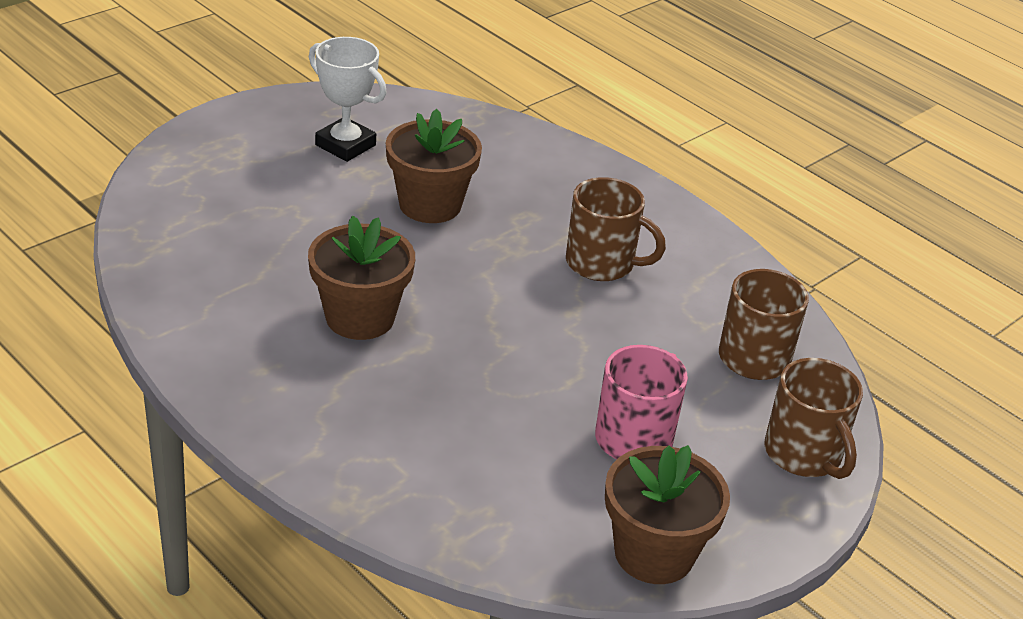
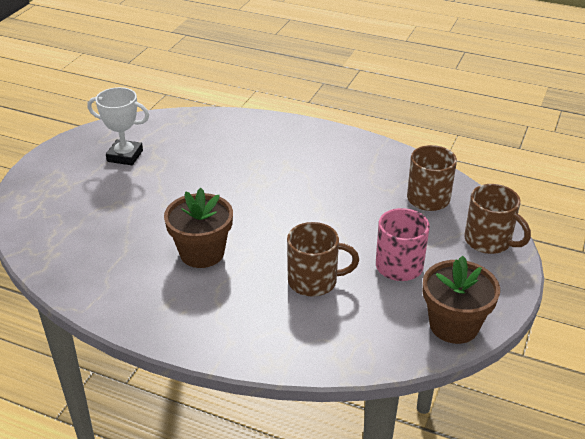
camera: 20 degrees left, 0 degrees up
brown flower pot [386,109,482,223] -> none
brown mug [566,177,666,281] -> brown mug moved to [287,222,359,297]

